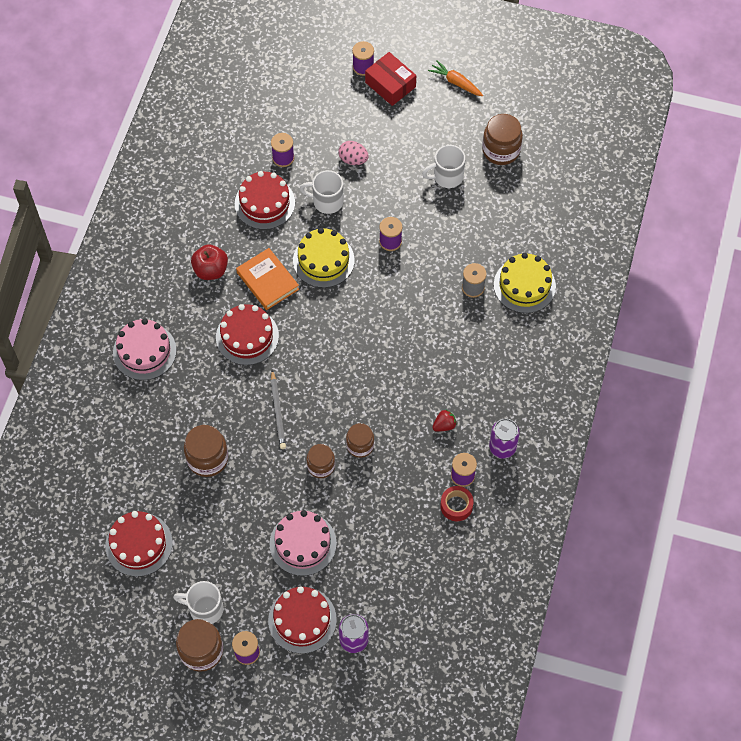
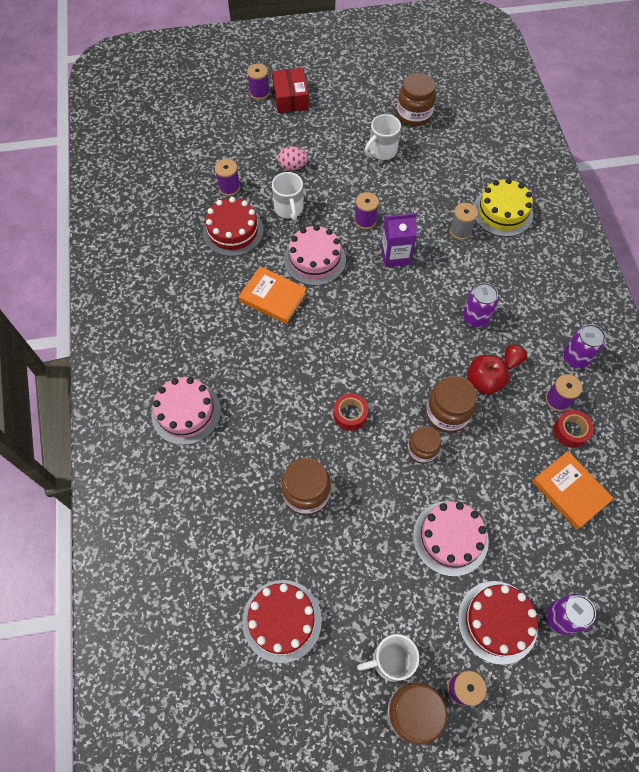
camera: 25 degrees left, 0 degrees up
red apple [191,244,228,280] -> red apple moved to [467,355,509,395]
red cake [216,304,279,365] -> none
grey pencil [271,370,286,449] -> red tape [333,393,368,431]
yellow cake [293,228,355,288] -> pink cake [284,225,346,286]
white mug [300,170,343,214] -> white mug turned 90 degrees counterclockwise [272,172,304,221]
brown jar [346,423,374,458] -> brown jar [426,376,477,433], size x1.51
red box [365,52,416,106] -> red box turned 60 degrees clockwise [272,68,309,113]
orange carrot [428,60,483,96] -> none
none -> purple carton [381,213,417,267]
none -> purple can [463,283,499,328]
none -> orange book [532,451,614,530]

